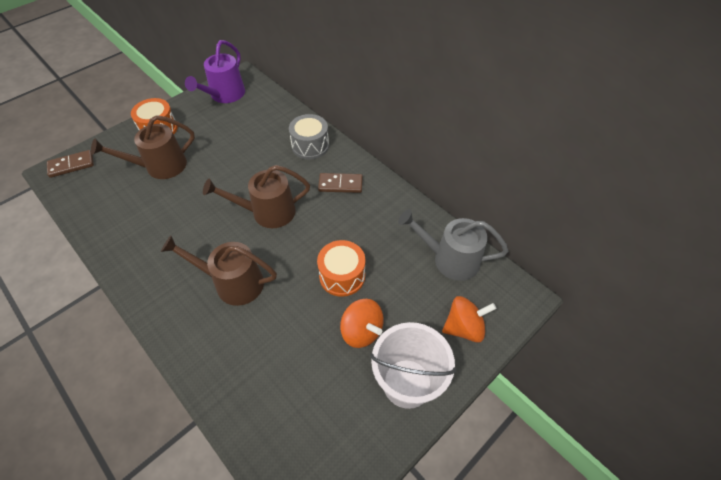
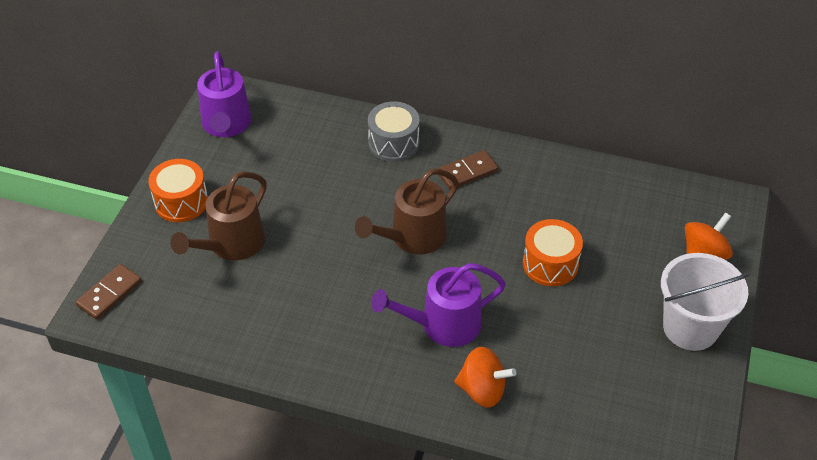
camera: 30 degrees left, 5 degrees down
brown watering can [161,236,277,306] -> purple watering can [371,263,506,347]
orange spinning top [340,299,384,348] -> orange spinning top moved to [454,347,516,408]
grey watering can [398,209,508,281] -> none

